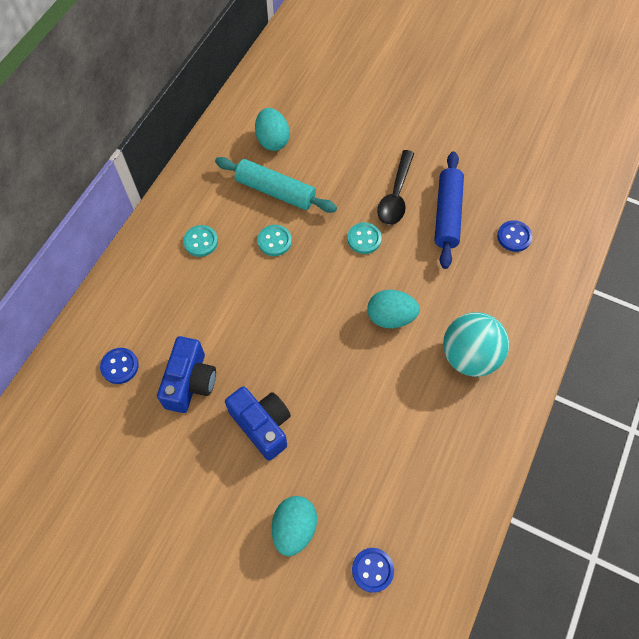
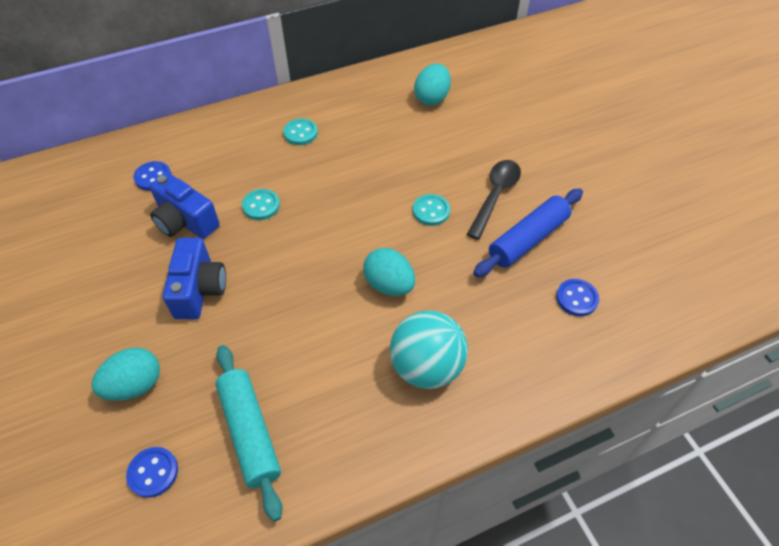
camera: 40 degrees right, 10 degrees down
blue camera [157,336,216,413] -> blue camera turned 75 degrees clockwise [149,172,220,239]
turquoise rolling pin [215,157,337,213] -> turquoise rolling pin moved to [216,345,283,522]
turquoise button [257,225,292,256] -> turquoise button moved to [242,189,280,220]
black spoon [377,150,414,225] -> black spoon turned 150 degrees clockwise [467,160,521,240]

